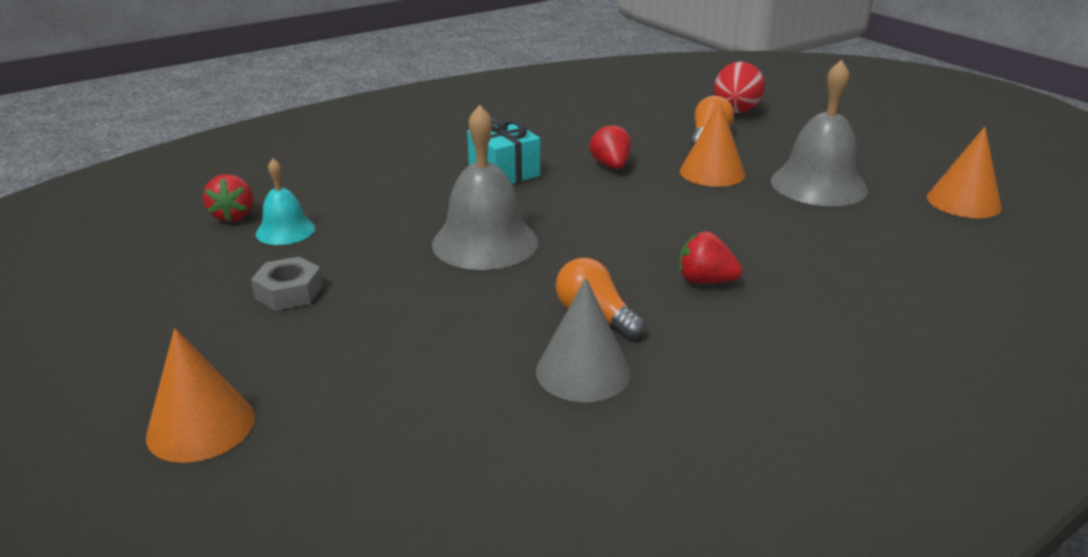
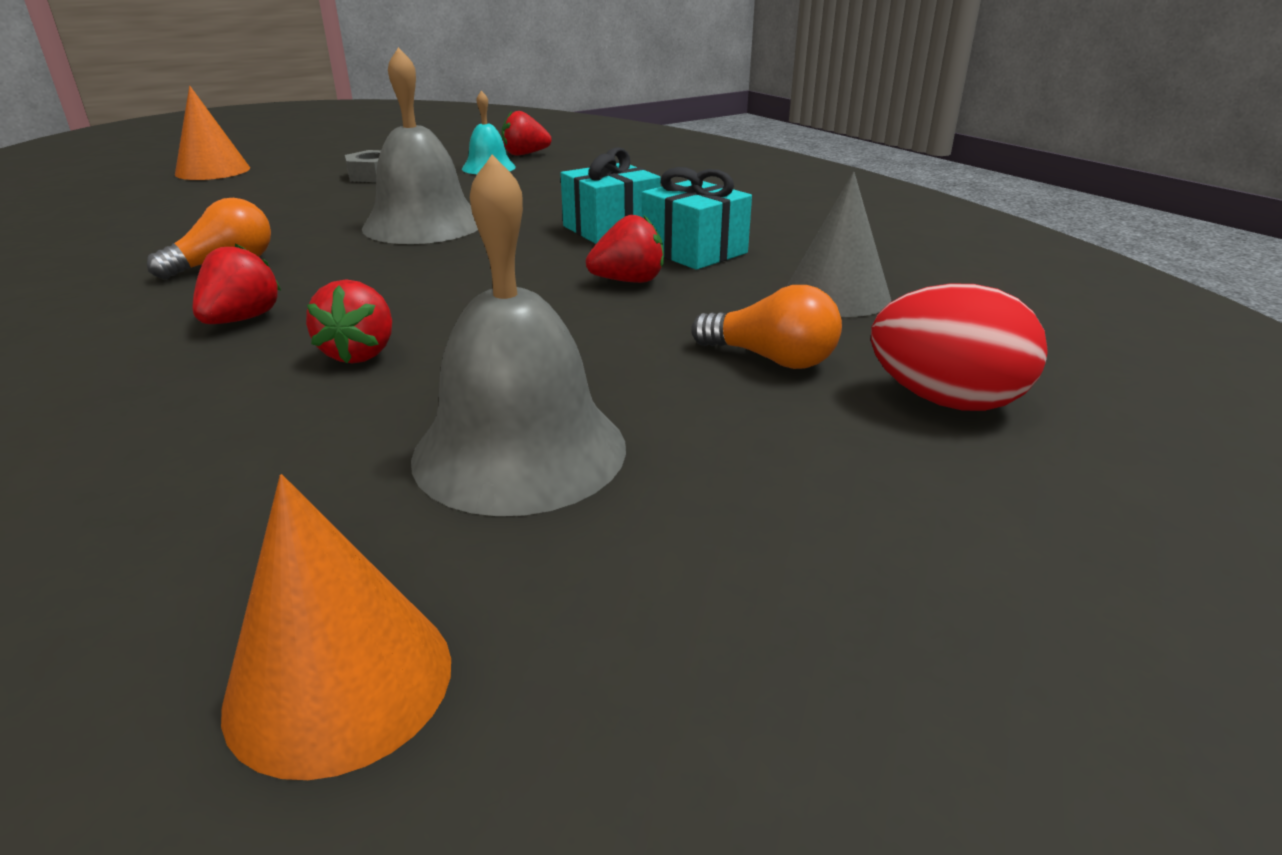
camera: 90 degrees right, 0 degrees up
grey cone [536,278,631,402] -> grey cone moved to [786,172,891,317]
orange cone [680,101,745,187] -> none
none -> red strawberry [306,279,392,364]
none -> turquoise gift [642,167,752,270]

